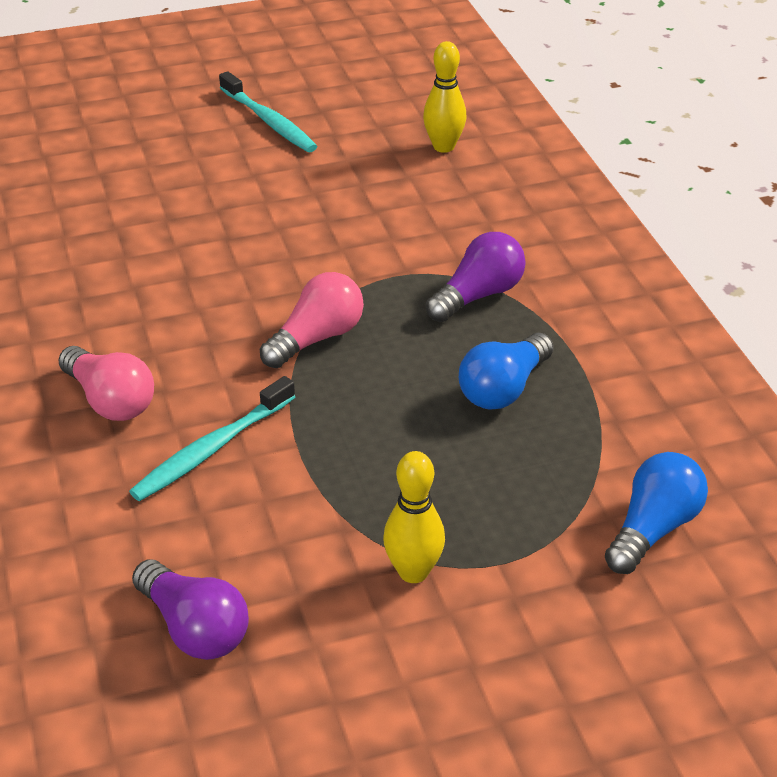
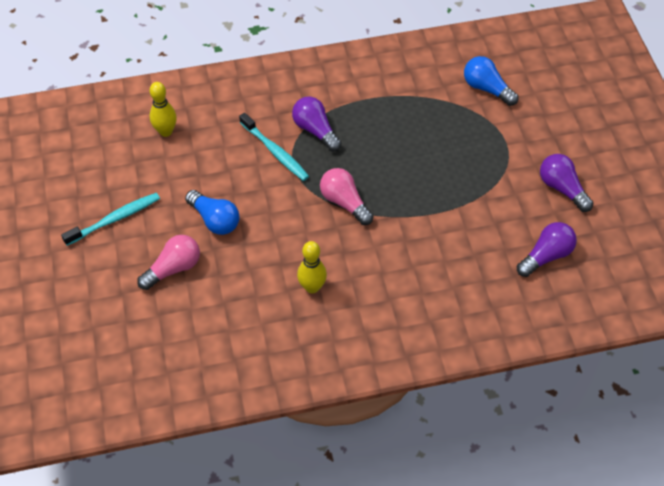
camera: 85 degrees left, 15 degrees up
pink light bulb [59,346,154,421] -> pink light bulb moved to [137,235,200,290]
turquoise toothbrush [129,376,295,501] -> turquoise toothbrush moved to [239,113,309,181]
yellow bowling pin [383,451,445,583] -> yellow bowling pin moved to [297,241,327,293]
blue light bulb [459,333,554,410] -> blue light bulb moved to [185,190,240,235]
none -> purple light bulb [540,154,593,212]

